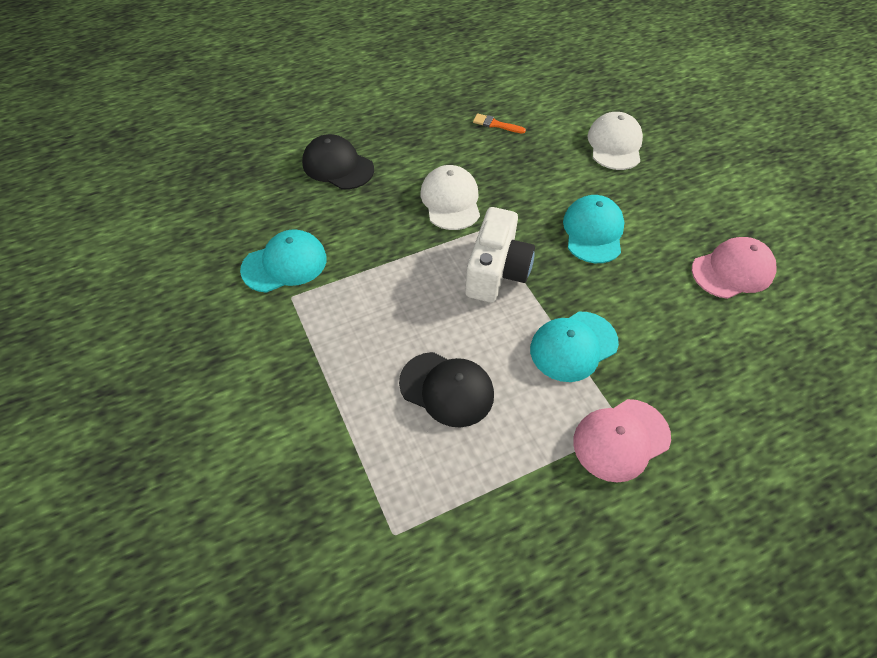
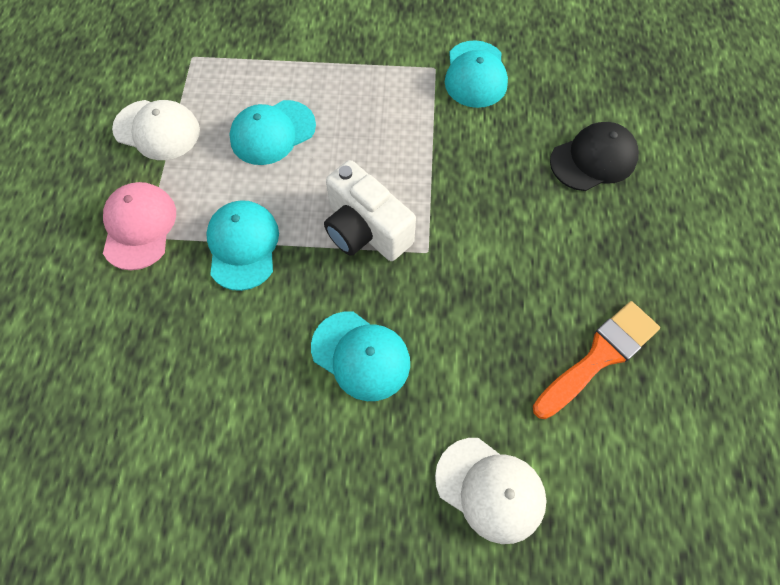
camera: 120 degrees right, 10 degrees up
black cap [399,352,494,427] -> turquoise cap [229,100,316,165]
white cap [421,165,480,230] -> white cap moved to [112,100,200,160]
orange brush [473,113,526,134] -> orange brush [533,301,660,419], size x2.04
pink cap [692,237,776,299] -> none

